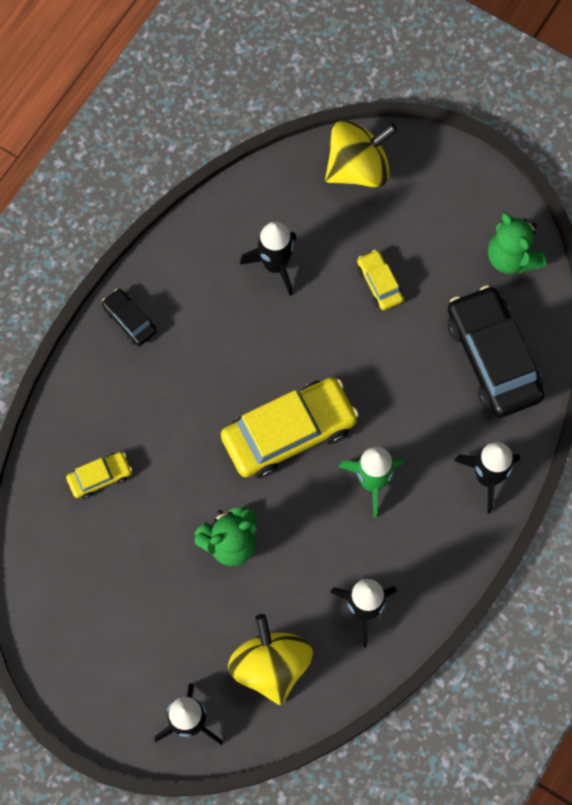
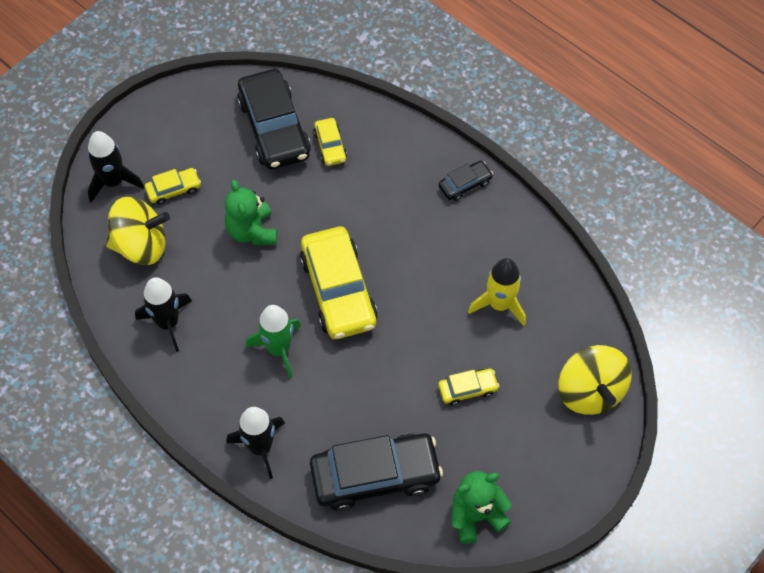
camera: 100 degrees right, 10 degrees down
black rocket [240,221,297,296] -> yellow rocket [468,258,526,326]
none -> yellow car [145,168,201,205]
none -> black car [237,69,311,169]

